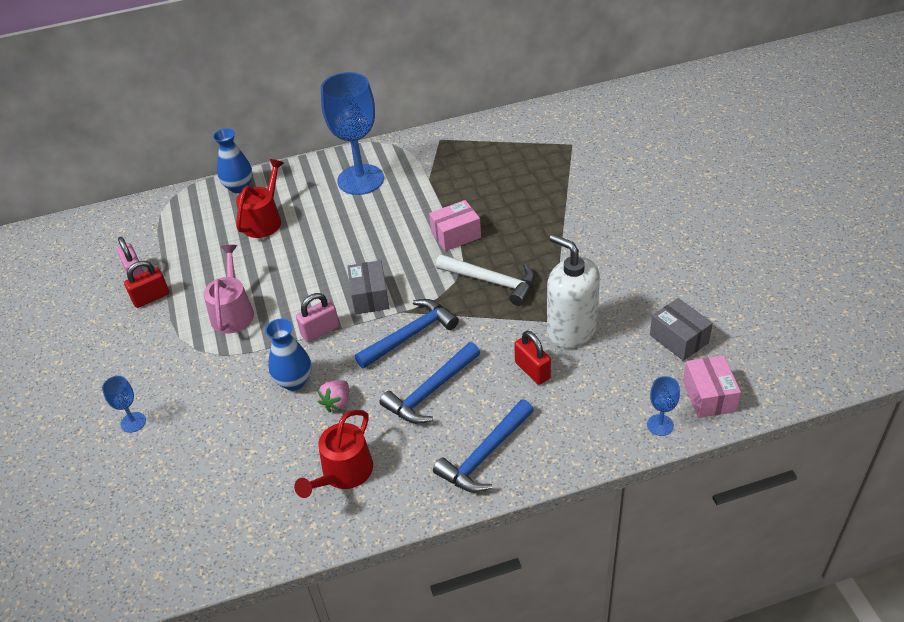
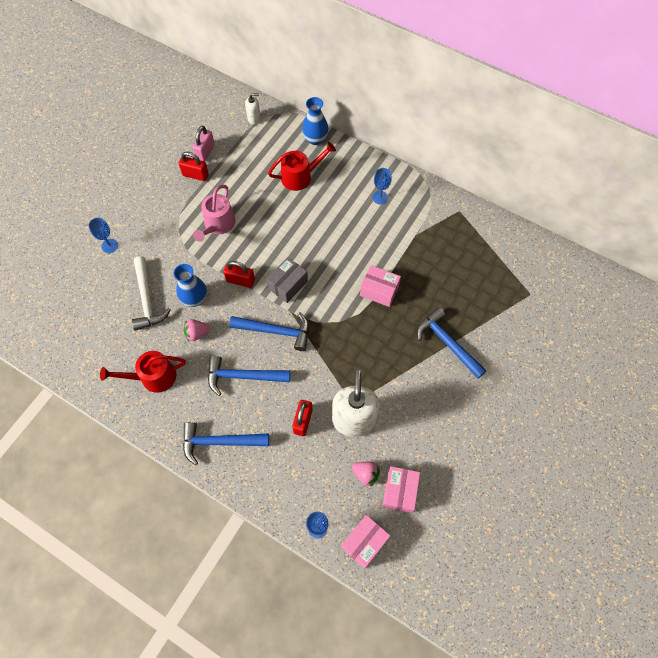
camera: 45 degrees right, 20 degrees up
pink watering can [204,245,254,334] -> pink watering can turned 150 degrees clockwise [193,185,235,242]
pink padlock [296,293,339,342] -> red padlock [224,261,255,288]
blue goblet [321,72,384,195] -> blue goblet [372,168,392,204], size x0.43
white hammer [436,254,535,306] -> white hammer moved to [132,256,171,331]
grey box [650,298,713,361] -> pink box [382,466,420,513]
none -> white soap dispenser [245,93,261,125]
none -> pink strawberry [352,462,380,487]
none -> blue hammer [417,307,486,379]

